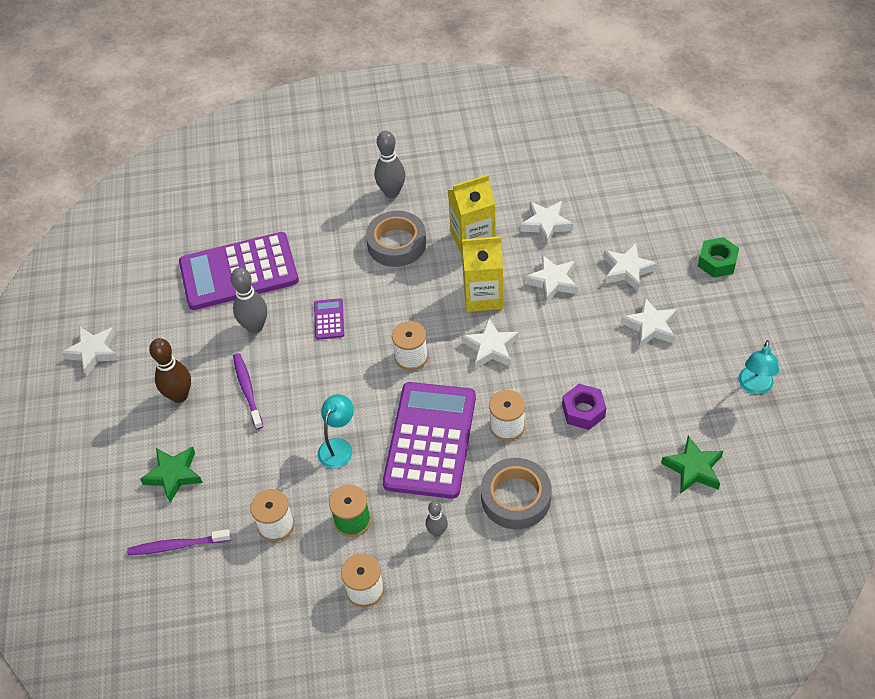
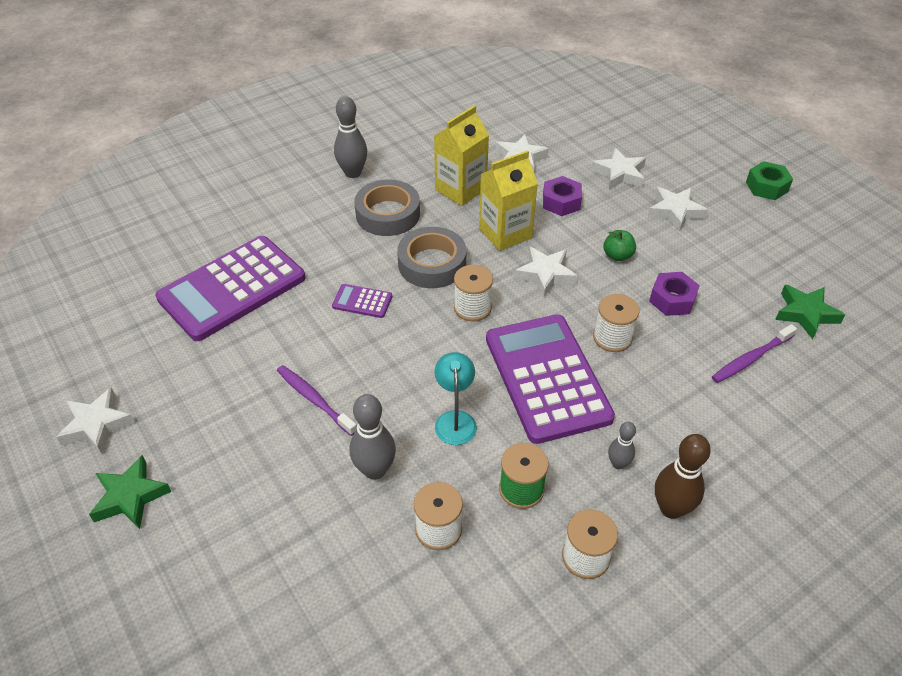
camera: 30 degrees left, 5 degrees down
purple toothbrush [127,529,231,555] -> purple toothbrush moved to [712,324,797,383]
green star [140,446,203,503] -> green star moved to [89,455,172,529]
brown bowling pin [149,338,191,403] -> brown bowling pin moved to [655,434,711,519]
grey bowling pin [231,268,267,333] -> grey bowling pin moved to [350,394,396,480]
purple calculator [314,298,344,340] -> purple calculator turned 45 degrees counterclockwise [332,284,392,318]
grey tape [481,458,552,529] -> grey tape moved to [397,227,466,288]
white star [524,255,578,304] -> purple nut [543,176,582,216]
green nut [698,237,739,278] -> green nut moved to [746,161,793,200]
turquoise lamp [738,340,779,394] -> none
none -> green apple [603,230,636,261]

